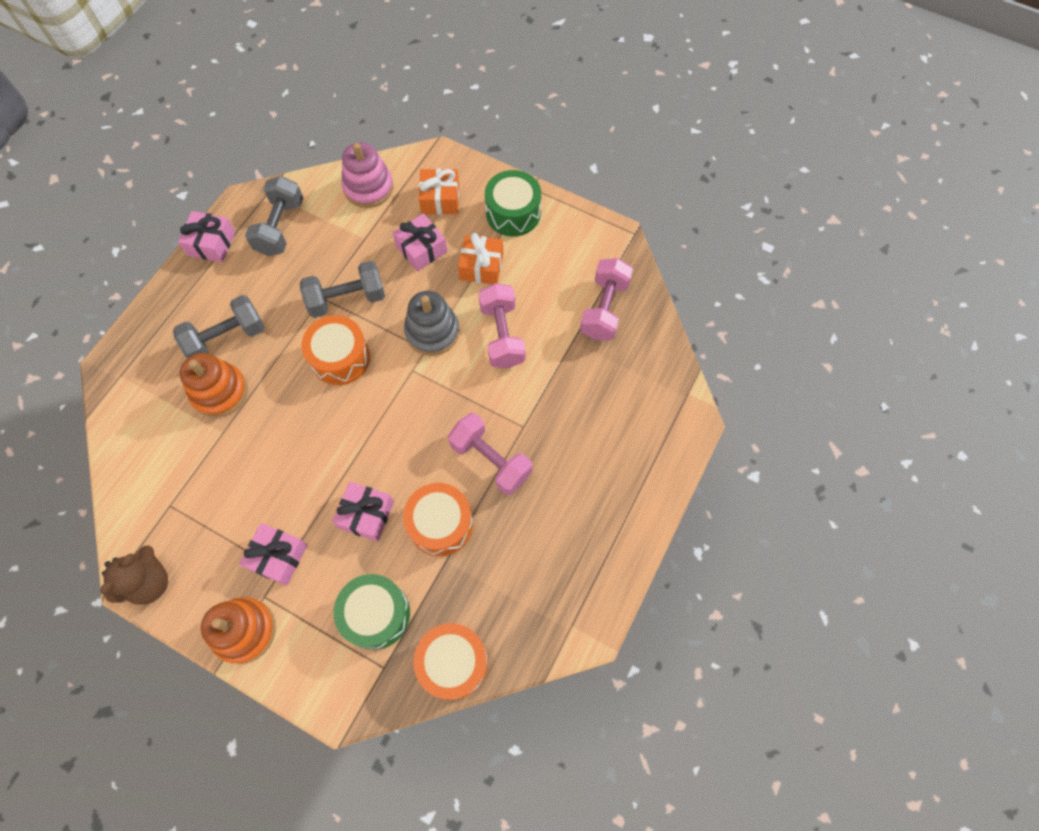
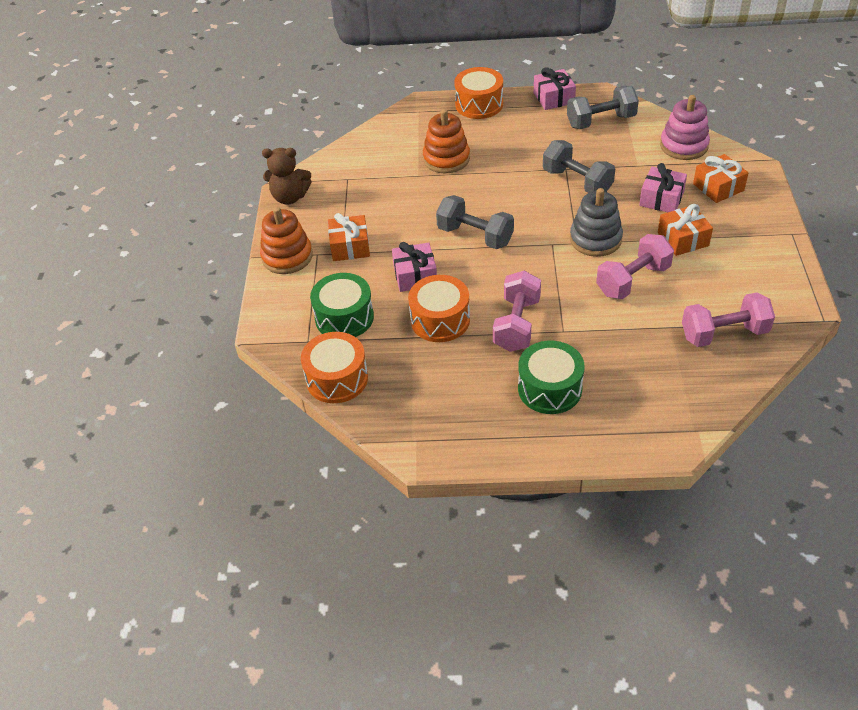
camera: 65 degrees right, 20 degrees down
grey dumbbell [173,295,264,358] -> grey dumbbell moved to [436,195,514,249]
pink gift [239,523,307,586] -> orange gift [328,213,370,261]
orange drum [301,315,370,385] -> orange drum moved to [454,67,503,119]
green drum [485,170,541,237] -> green drum moved to [518,341,585,414]

